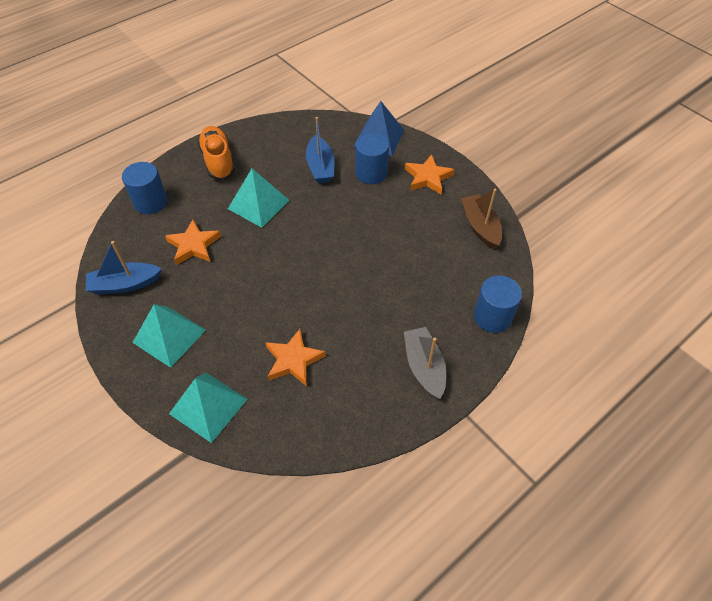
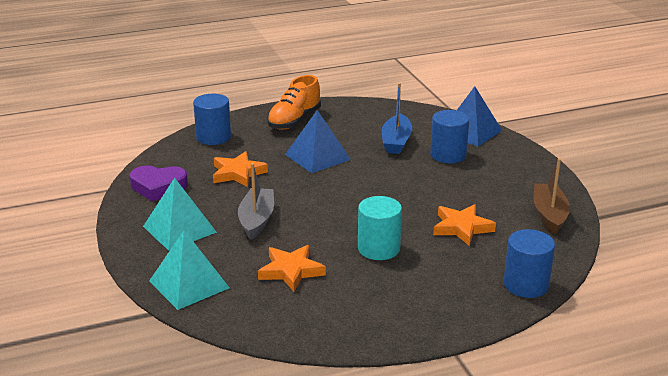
camera: 20 degrees right, 25 degrees down
blue boat [86,241,161,295] -> purple heart [130,165,188,201]
orange shoe [198,126,235,179] -> orange shoe turned 150 degrees counterclockwise [267,75,321,130]
turquoise pyramid [228,169,290,228] -> blue pyramid [285,110,351,173]
grey boat [404,327,446,399] -> grey boat moved to [238,163,274,240]
orange star [405,154,455,194] -> orange star moved to [433,204,496,246]
none -> turquoise cylinder [358,196,402,260]

